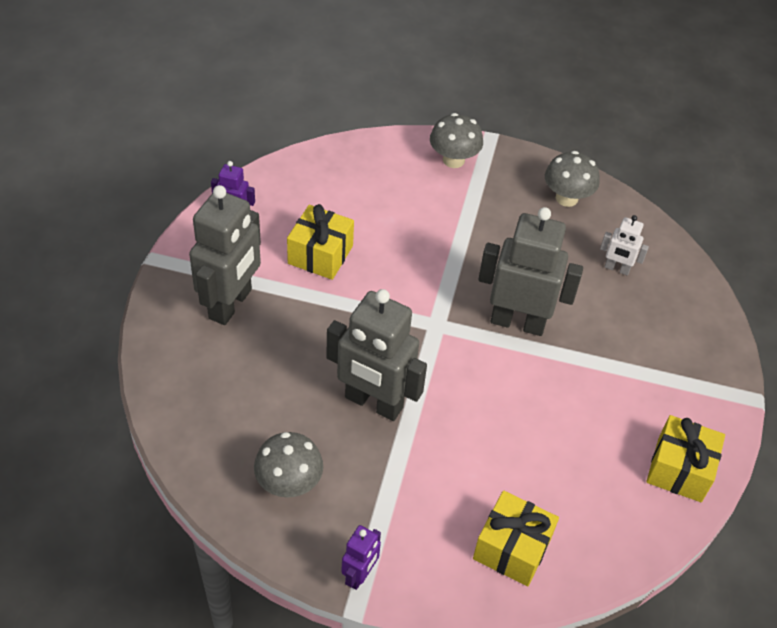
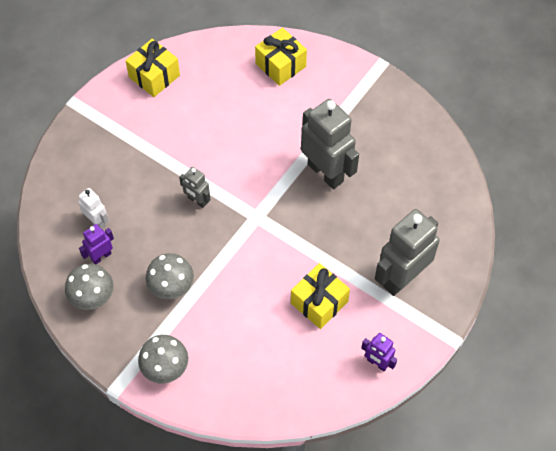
camera: 155 degrees left, 10 degrees up
grey mushroom [254,432,323,498] -> grey mushroom moved to [146,253,194,299]
purple robot [341,525,381,590] -> purple robot moved to [79,224,114,264]
grey robot [478,207,583,336] -> grey robot [179,167,210,208], size x0.49

